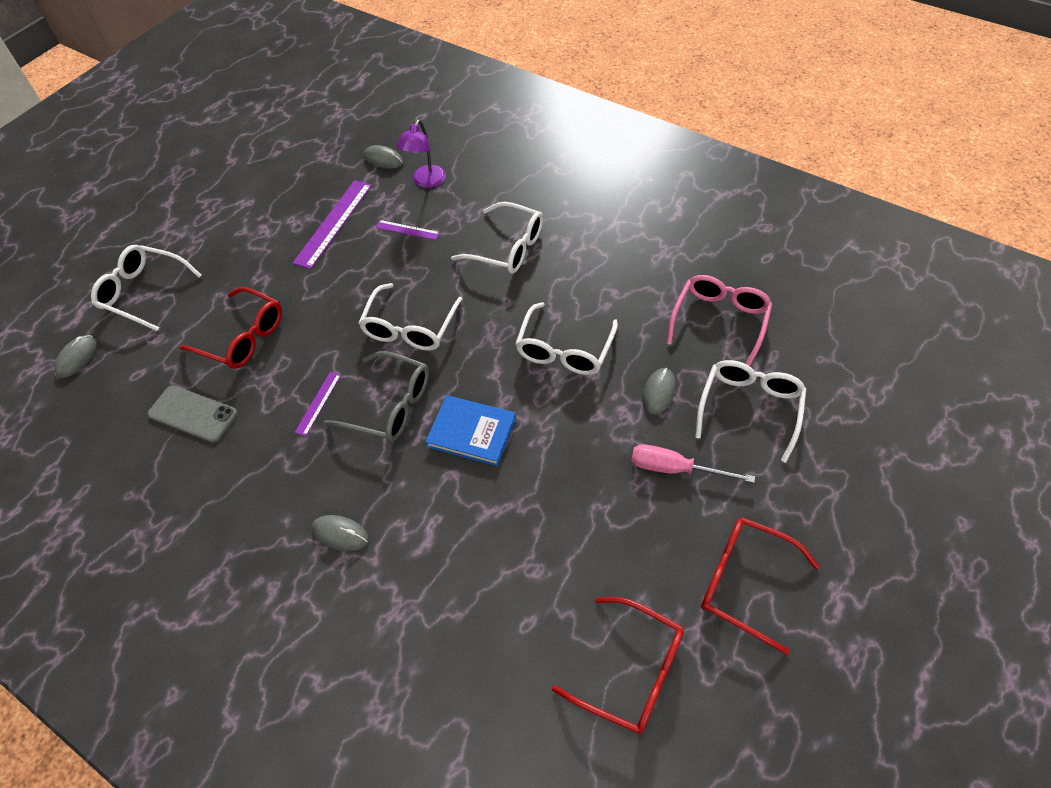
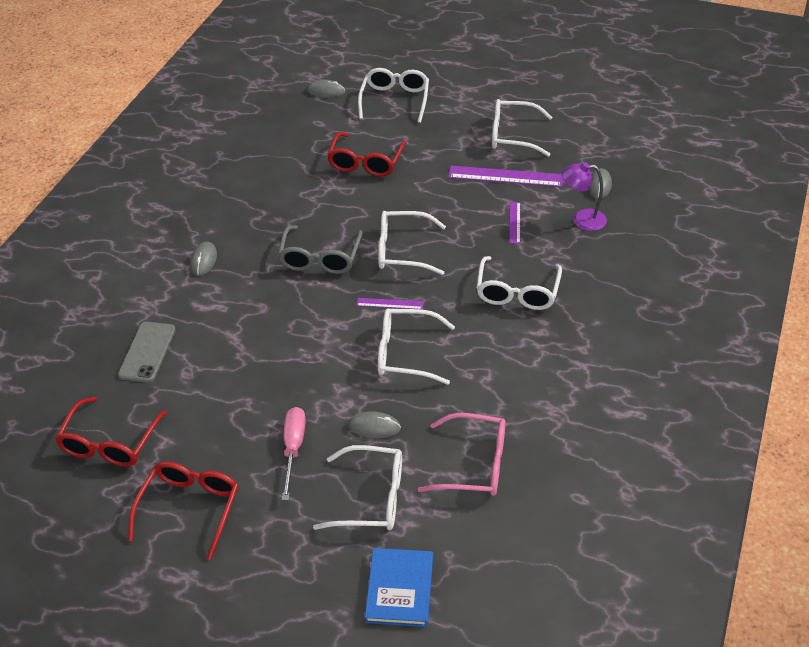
camera: 75 degrees right, 10 degrees down
grey phone [148,385,238,443] -> grey phone moved to [118,322,176,383]
purple ruler [295,372,341,436] -> purple ruler moved to [356,298,424,310]
blue book [425,395,516,466] -> blue book moved to [365,548,433,627]
none -> white glasses [492,99,552,157]

